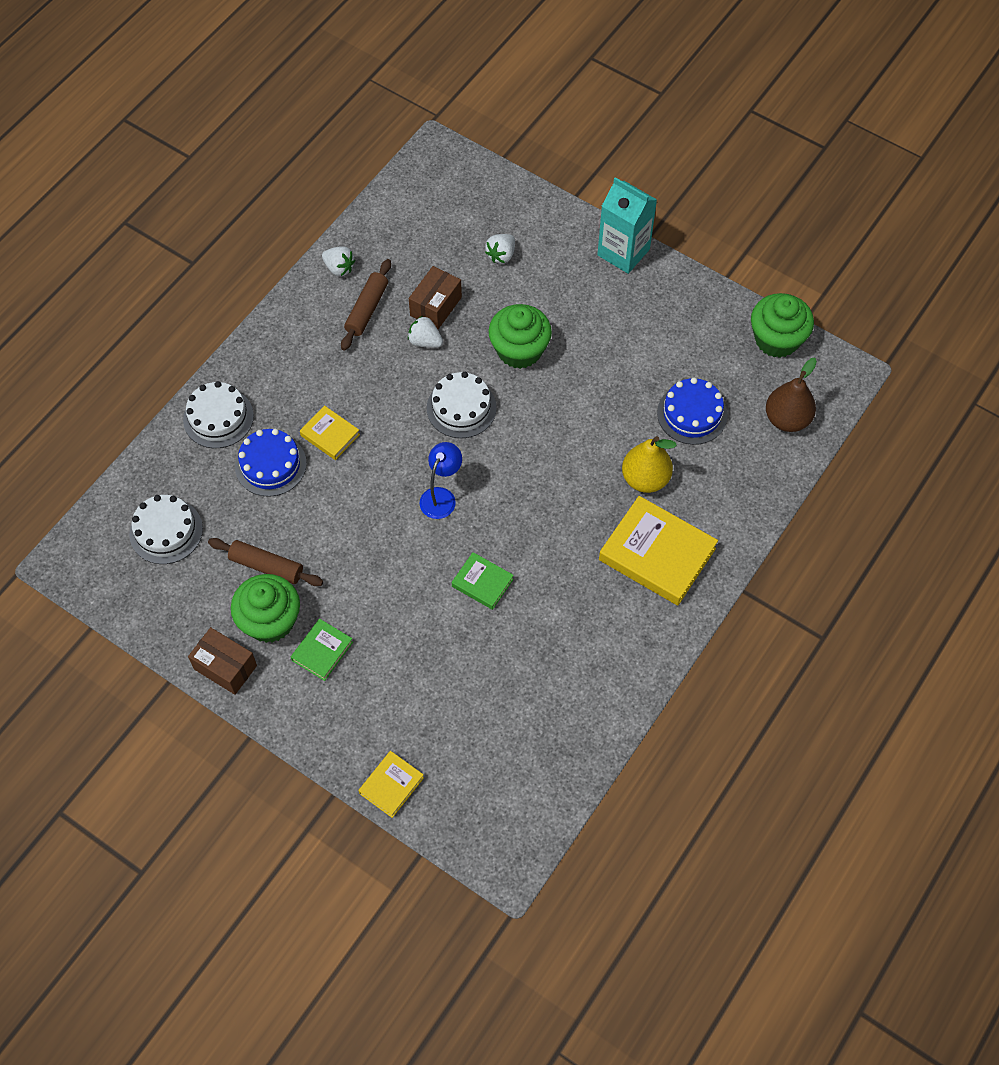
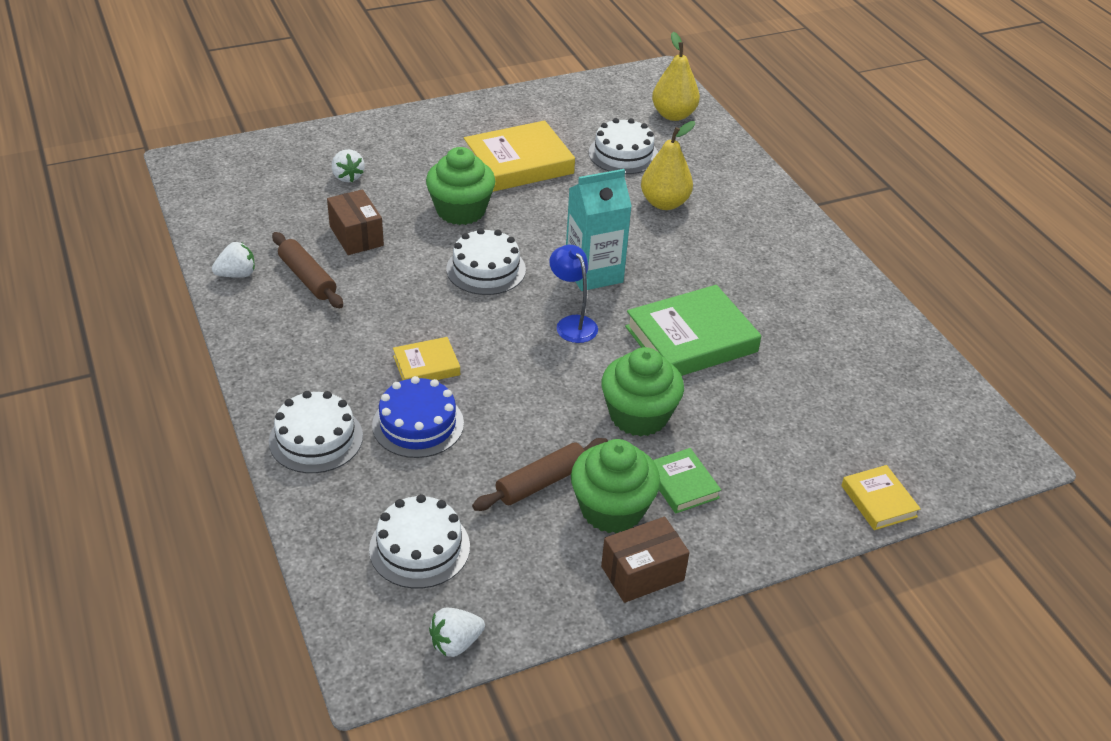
camera: 60 degrees left, 20 degrees down
white strawberry [408,316,443,348] -> white strawberry moved to [429,608,485,657]
green book [452,552,514,610] -> green book [625,285,761,376], size x1.92
turquoise carton [597,177,657,274] -> turquoise carton moved to [566,169,632,291]
yellow book [599,496,718,605] -> yellow book moved to [464,120,575,192]
blue cake [657,378,728,445] -> white cake [589,118,658,174]
green cupcake [751,293,814,358] -> green cupcake moved to [601,347,684,437]
brown pear [766,358,817,432] -> yellow pear [652,32,700,121]

